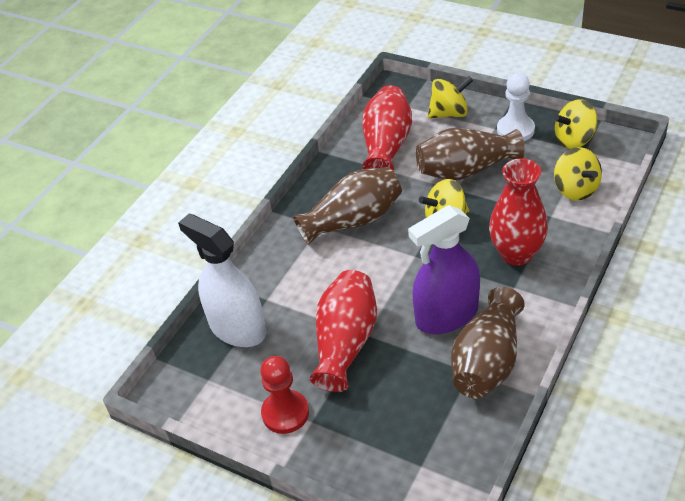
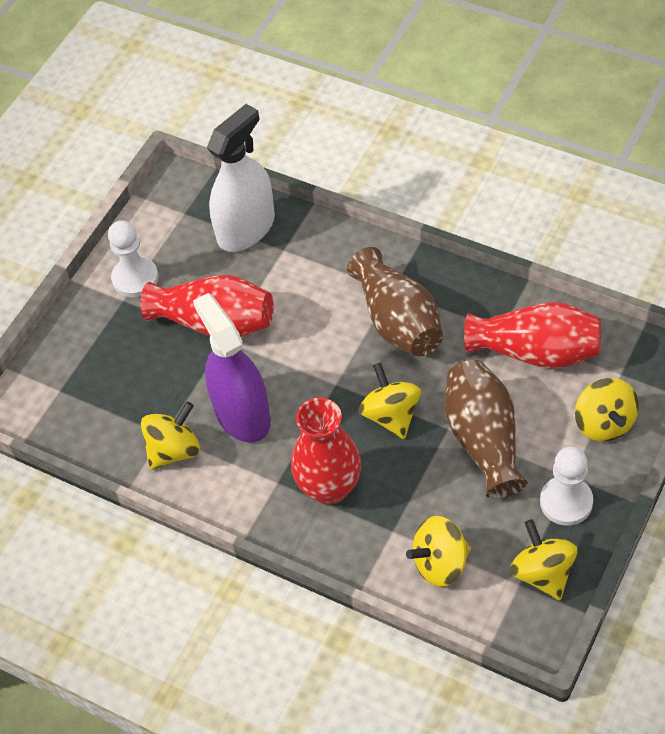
camera: 90 degrees right, 10 degrees up
red pawn [260,356,309,434] -> white pawn [108,220,158,297]
brown vase [451,287,525,399] -> yellow spinning top [141,402,200,470]

